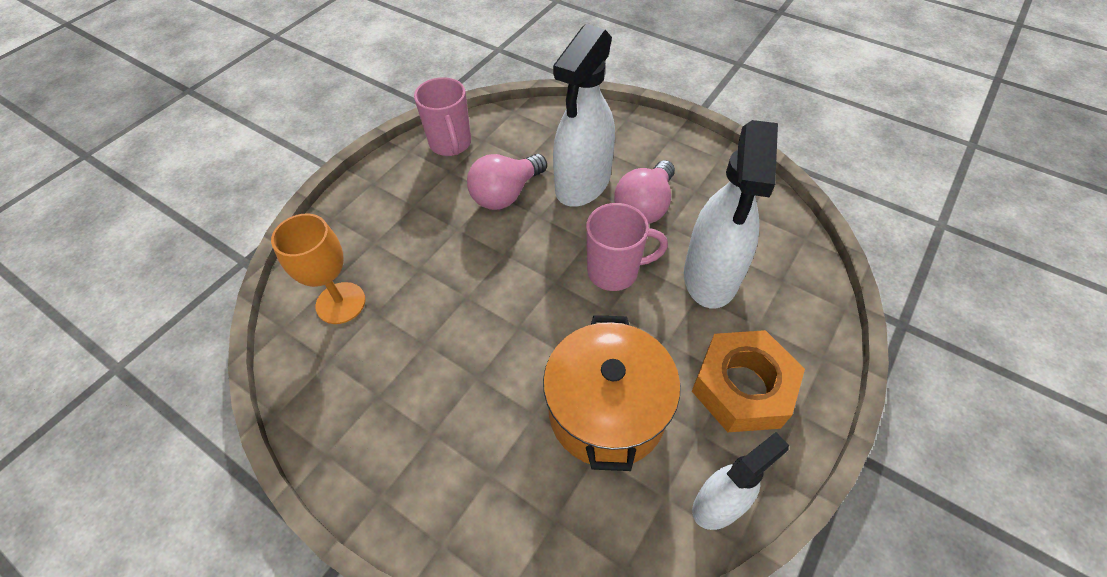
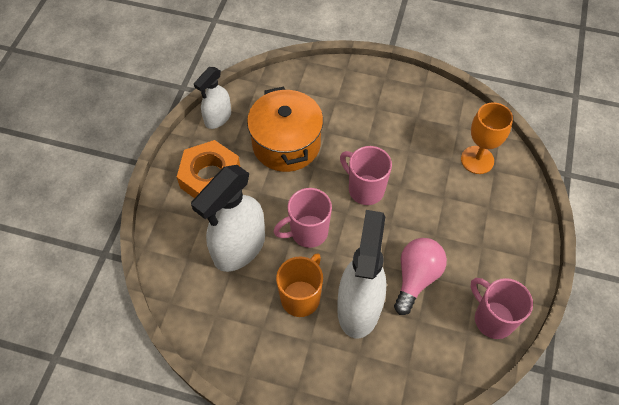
camera: 160 degrees right, 5 degrees up
pink light bulb [614,160,675,224] -> orange mug [276,253,323,317]
white spray bottle [684,120,778,309] -> white spray bottle turned 135 degrees counterclockwise [191,165,265,272]
none -> pink mug [340,146,392,205]

